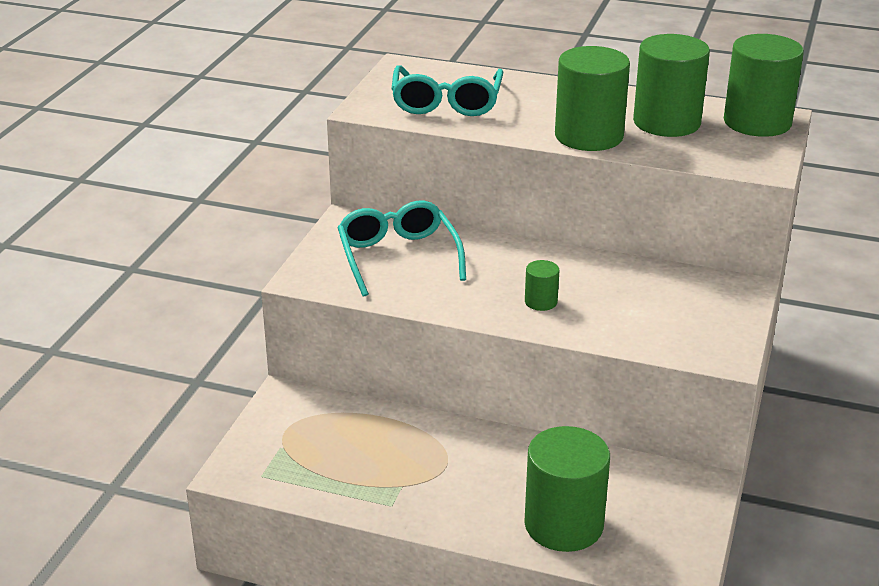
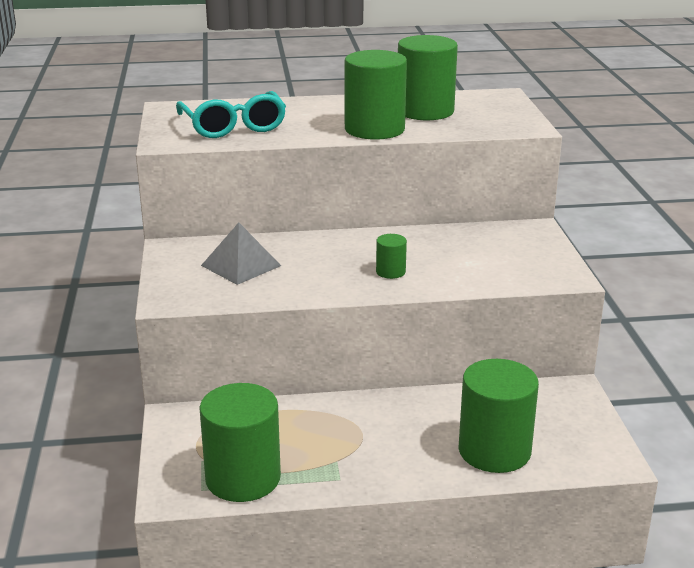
camera: 25 degrees left, 5 degrees down
turquoise glasses [337,201,466,297] -> grey pyramid [201,222,281,285]
green cylinder [724,34,804,137] -> green cylinder moved to [199,383,281,502]

